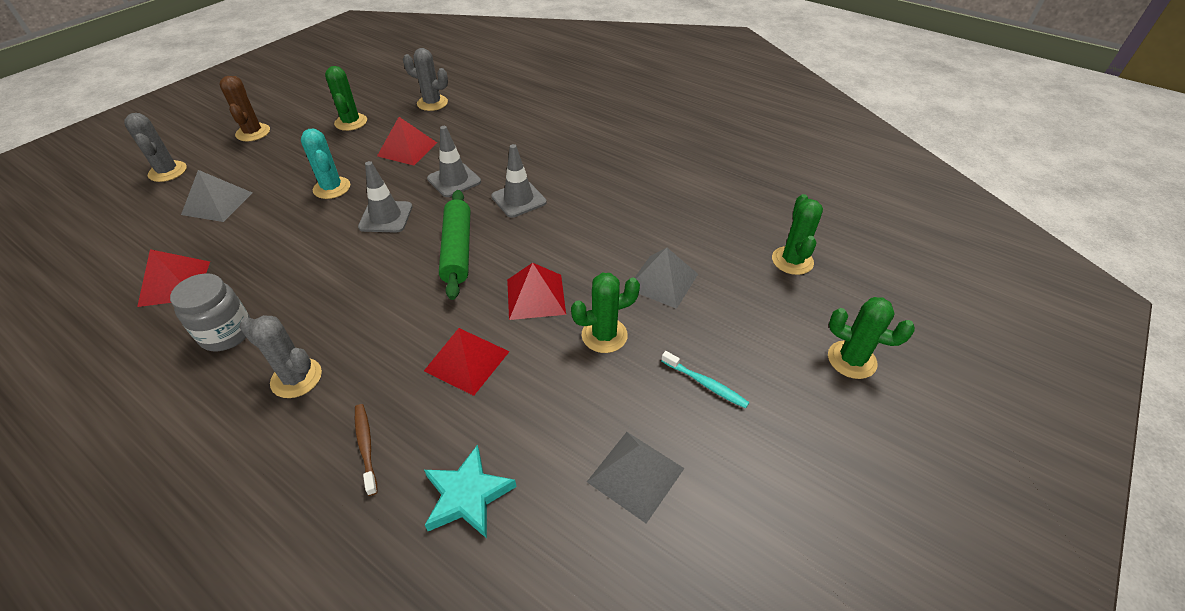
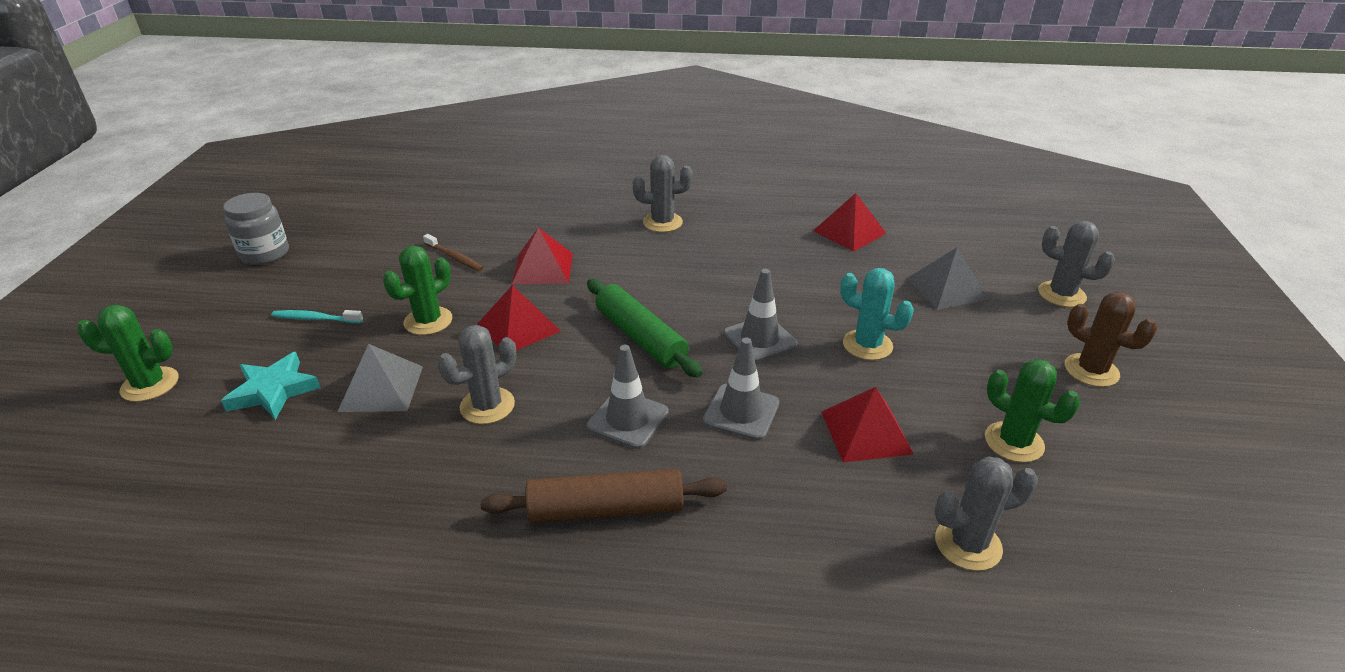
camera: 150 degrees right, 10 degrees down
grey jar [170,273,250,351] -> grey jar moved to [223,193,289,265]
brown toothbrush [355,404,378,496] -> brown toothbrush moved to [423,234,483,271]
turquoise star [424,444,517,538] -> turquoise star moved to [221,352,321,420]
grey pyramid [587,432,685,524] -> none
green cactus [772,194,823,275] -> none
none -> grey cactus [438,325,517,424]
none -> brown rolling pin [481,469,727,523]

